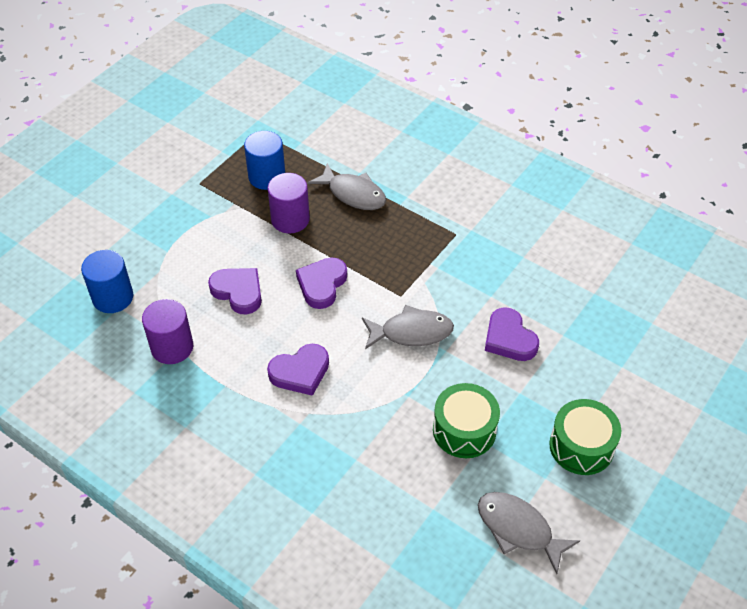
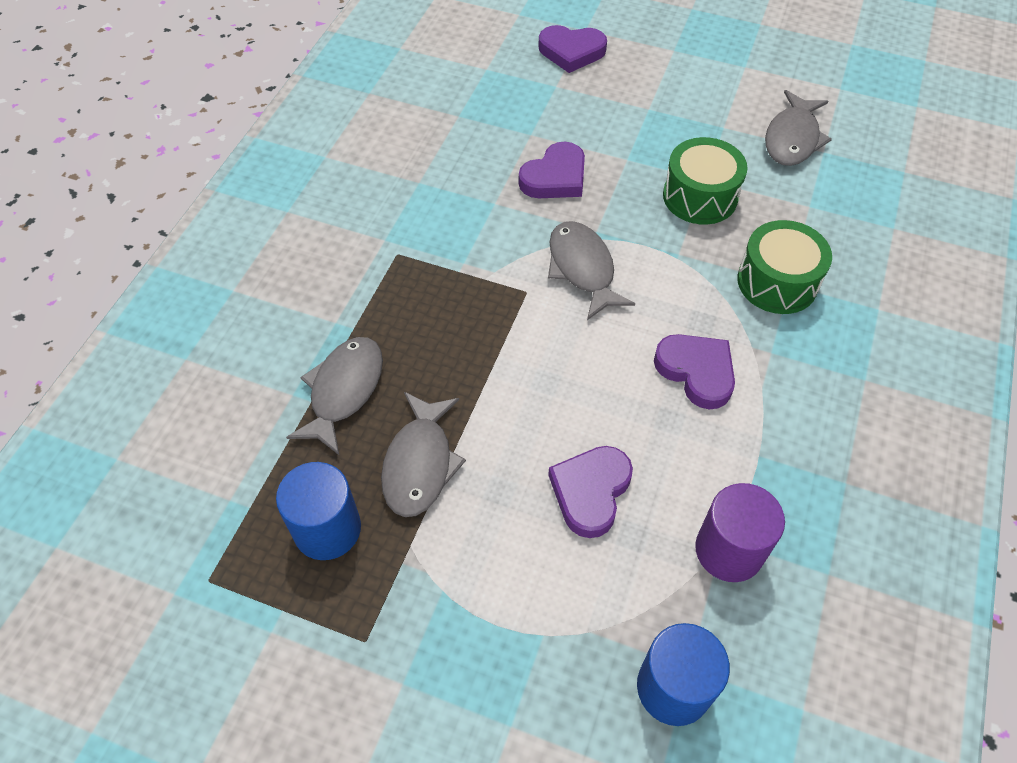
camera: 105 degrees left, 5 degrees up
purple cylinder [267,173,310,233] -> grey fish [381,392,466,517]
purple heart [296,258,347,309] -> purple heart moved to [538,25,607,73]
green drum [549,399,621,475] -> green drum moved to [737,220,832,314]

